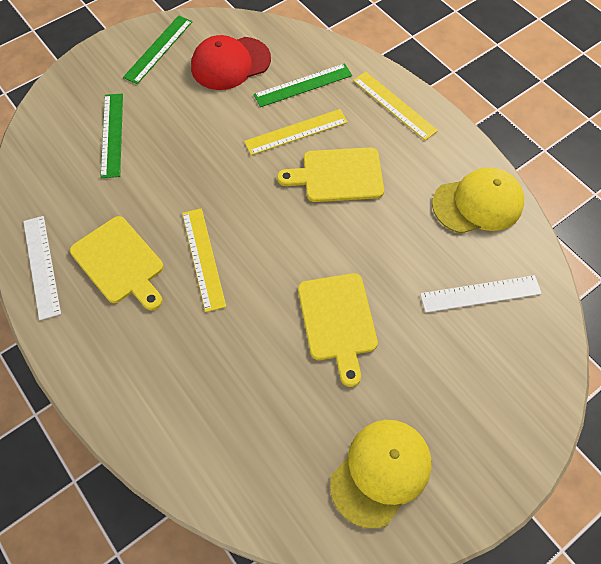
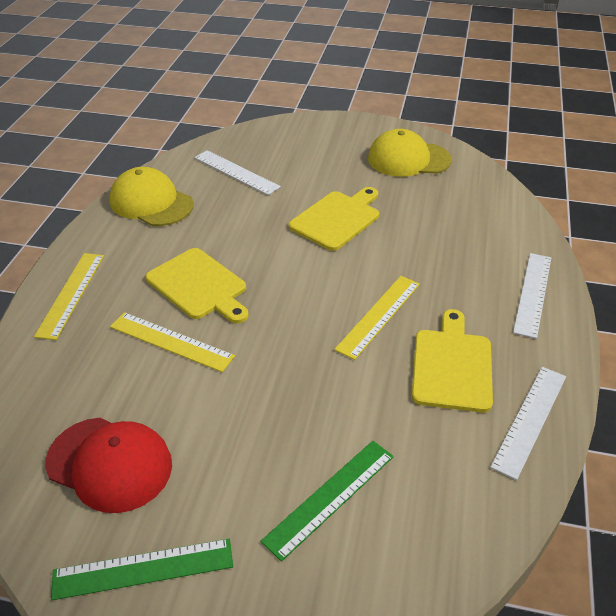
camera: 130 degrees left, 20 degrees down
green ruler [254,63,352,107] -> none
none -> white ruler [513,253,551,339]

